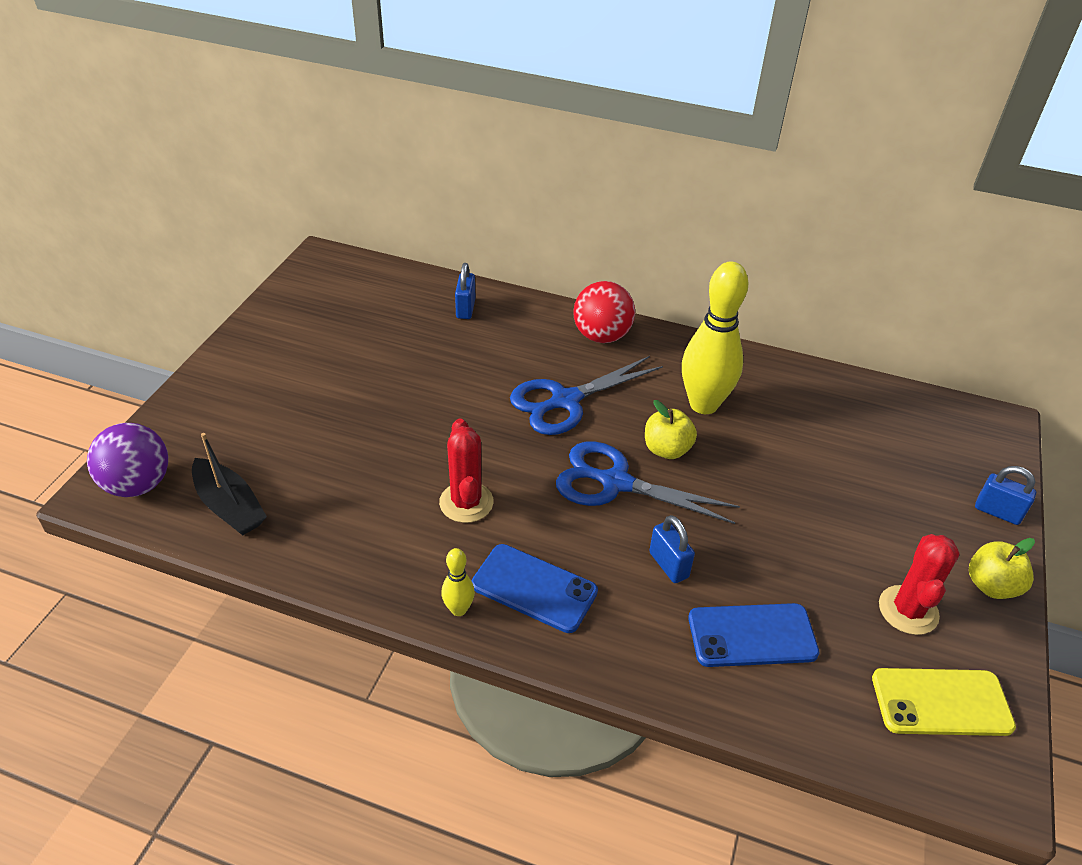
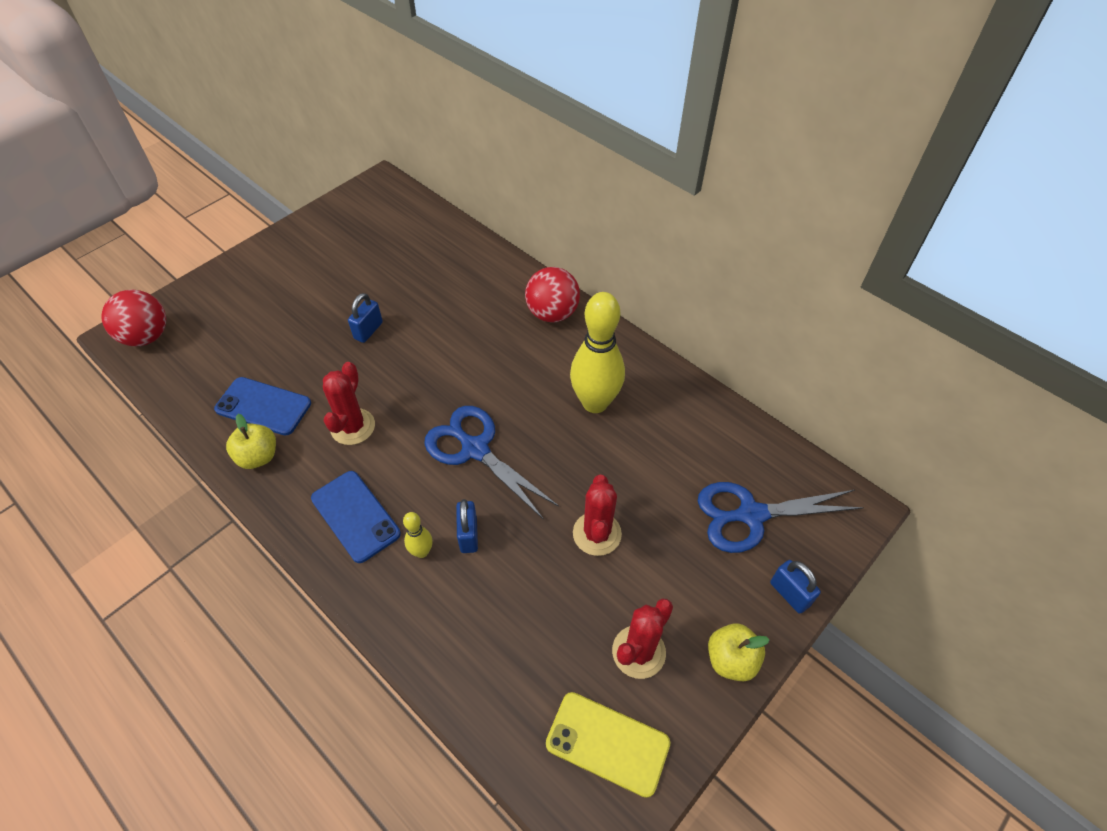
camera: 25 degrees right, 10 degrees up
purple ball [87,423,168,497] -> red ball [101,289,166,346]
black boat [192,433,267,536] -> none
yellow bowling pin [441,548,475,616] -> yellow bowling pin moved to [403,512,433,558]
blue padlock [455,263,475,319] -> blue padlock moved to [348,293,383,343]
blue scissors [510,356,663,435] -> blue scissors moved to [698,482,864,553]
yellow apple [645,400,697,459] -> yellow apple moved to [226,414,276,469]
blue phone [688,603,819,667] -> blue phone moved to [214,377,311,436]
none -> red cactus [573,475,622,556]

